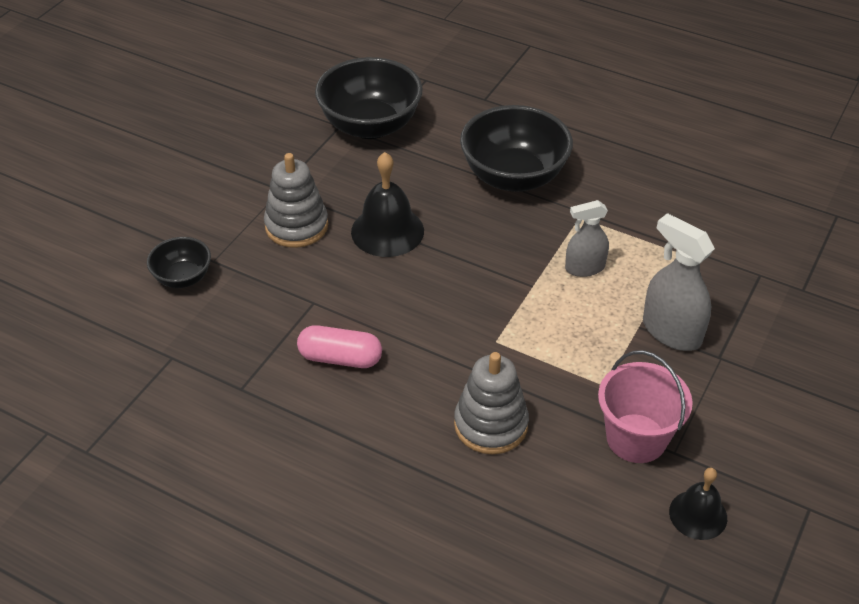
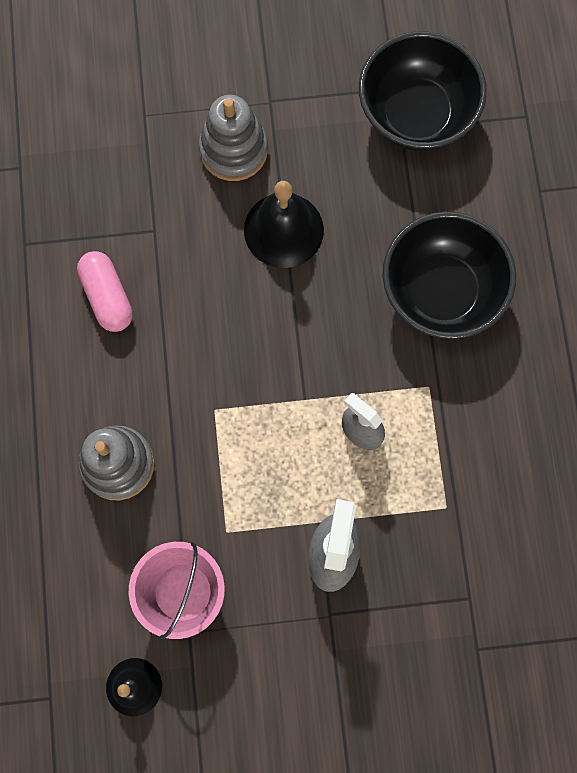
camera: 55 degrees right, 30 degrees up
black bowl [147,237,211,288] -> none

